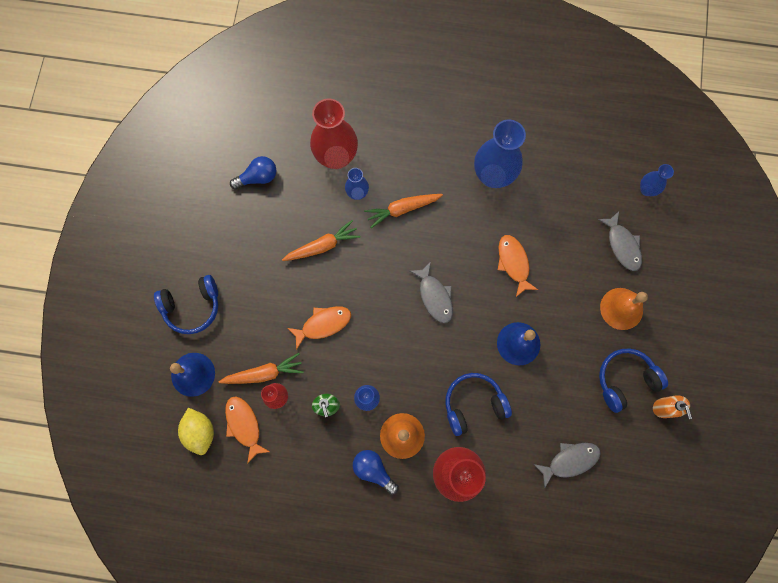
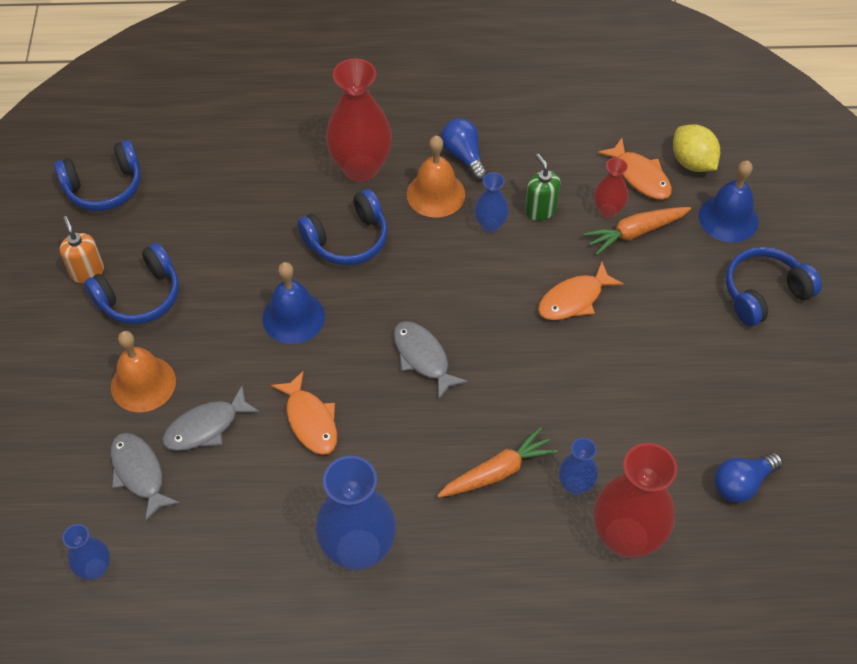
camera: 170 degrees right, 20 degrees down
orange carrot [282,220,360,261] -> none
blue light bulb [353,450,399,495] -> blue light bulb turned 150 degrees counterclockwise [441,118,488,181]
grey fish [534,443,601,488] -> grey fish moved to [162,386,260,451]
none -> blue headphones [54,140,141,211]

